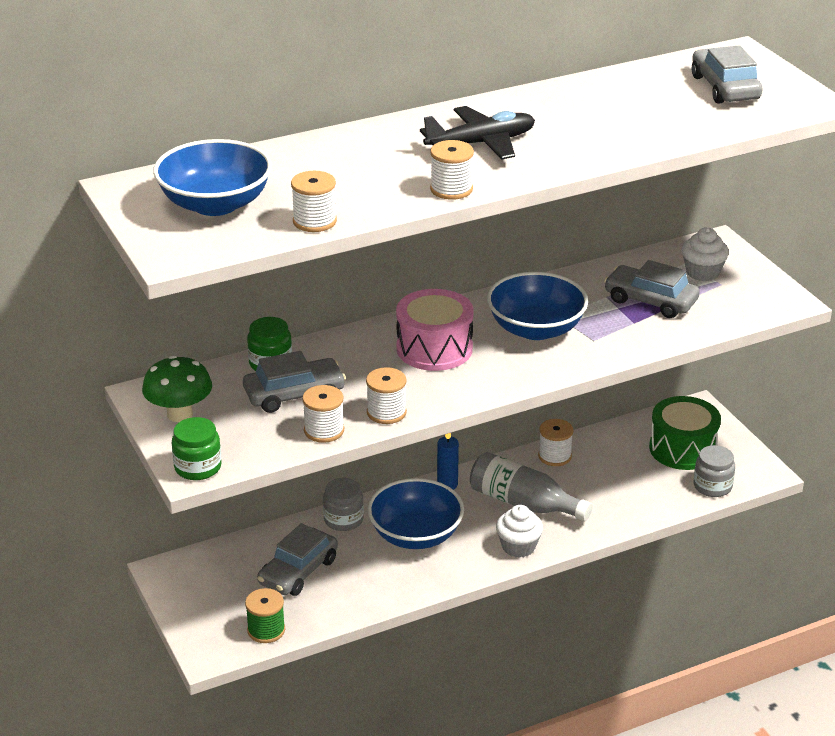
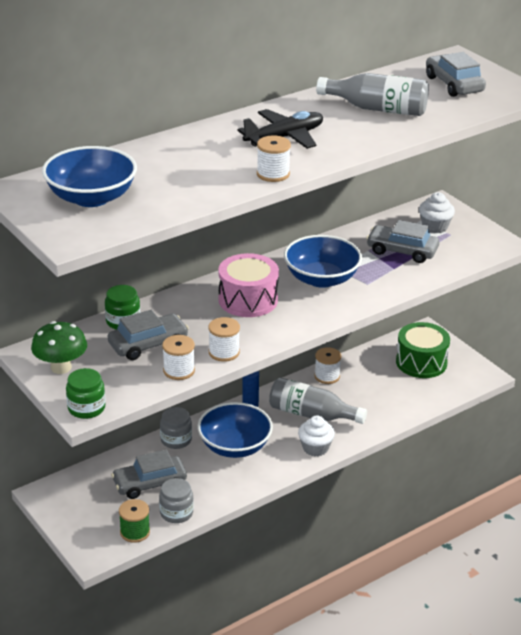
camera: 10 degrees left, 0 degrees up
grey car [257,523,338,596] -> grey car turned 45 degrees clockwise [111,450,187,499]
white spool [291,171,337,232] -> none
grey jar [694,445,735,497] -> grey jar moved to [159,478,194,523]
none -> grey bottle [316,73,429,116]

